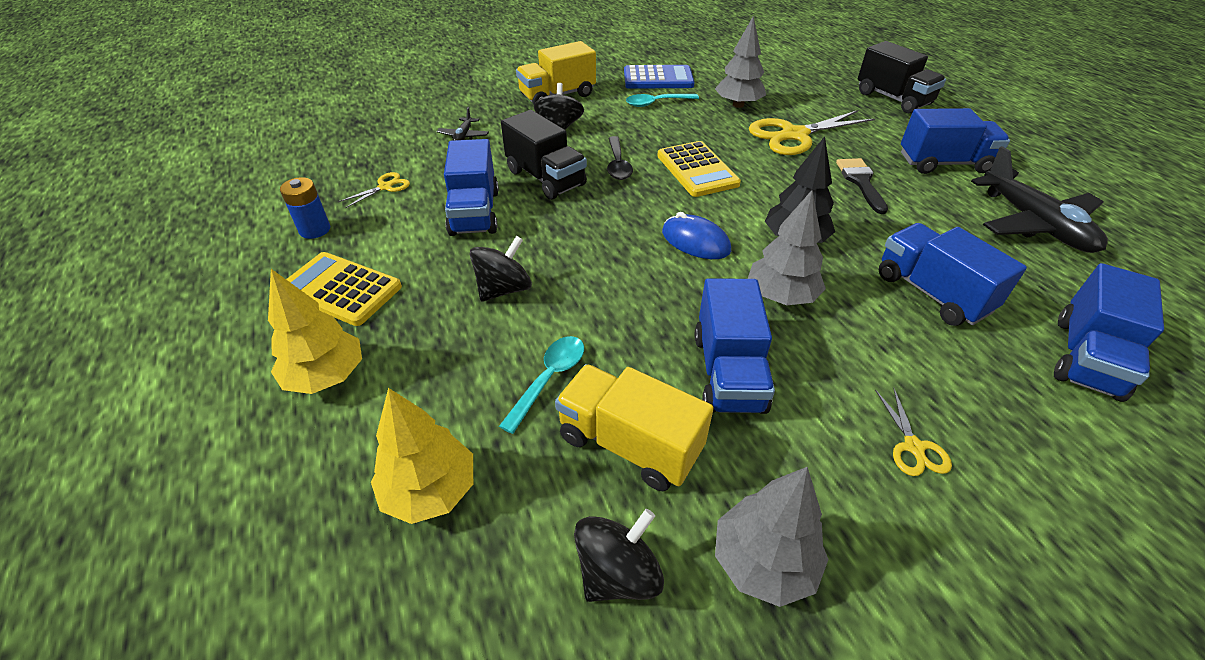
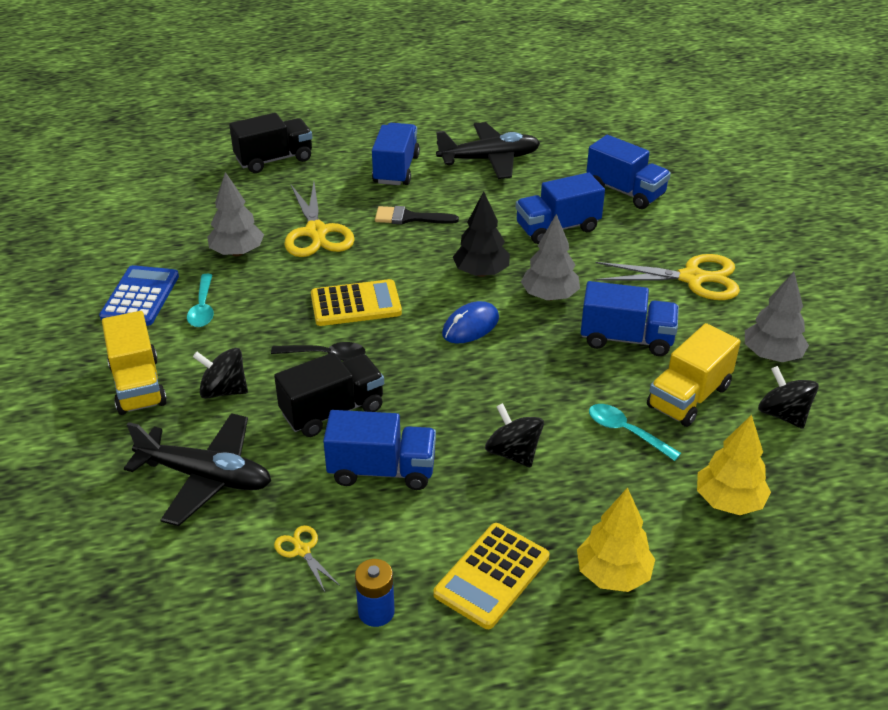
camera: 80 degrees left, 5 degrees down
black plane [437,107,489,140] -> black plane [124,413,271,526], size x2.24
yellow scissors [875,387,952,476] -> yellow scissors [596,254,740,300], size x2.13

